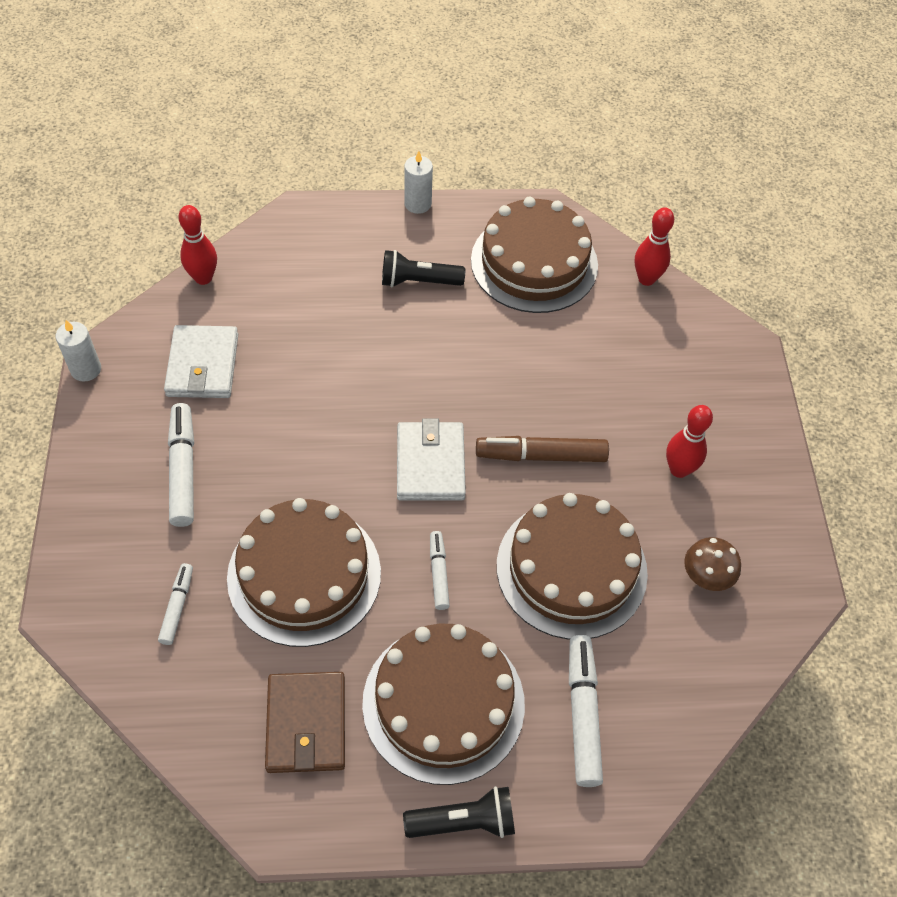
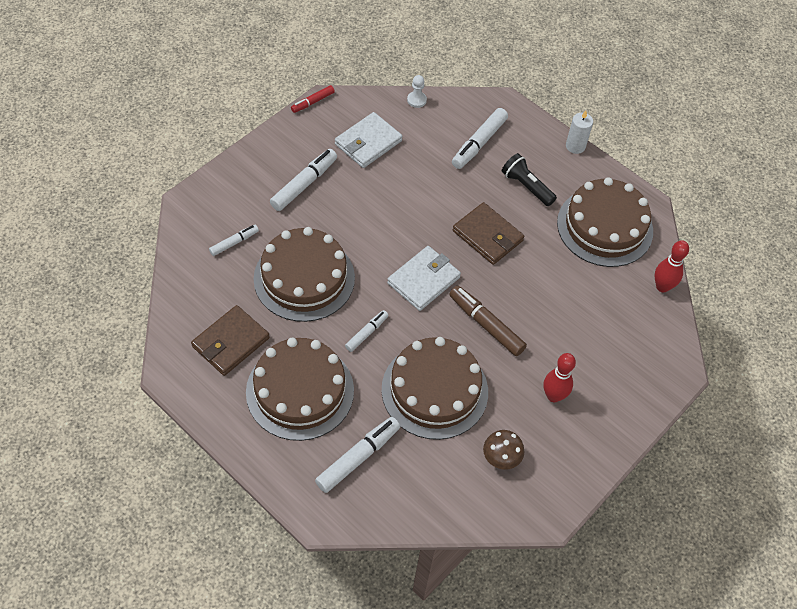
camera: 45 degrees right, 0 degrees up
white candle [56,320,101,382] -> red marker [291,85,335,113]
red bowling pin [179,205,217,285] -> white pawn [407,75,427,108]
black flashlight [403,786,515,838] -> none
none -> white marker [452,108,508,169]
none -> brown wallet [453,202,524,265]

